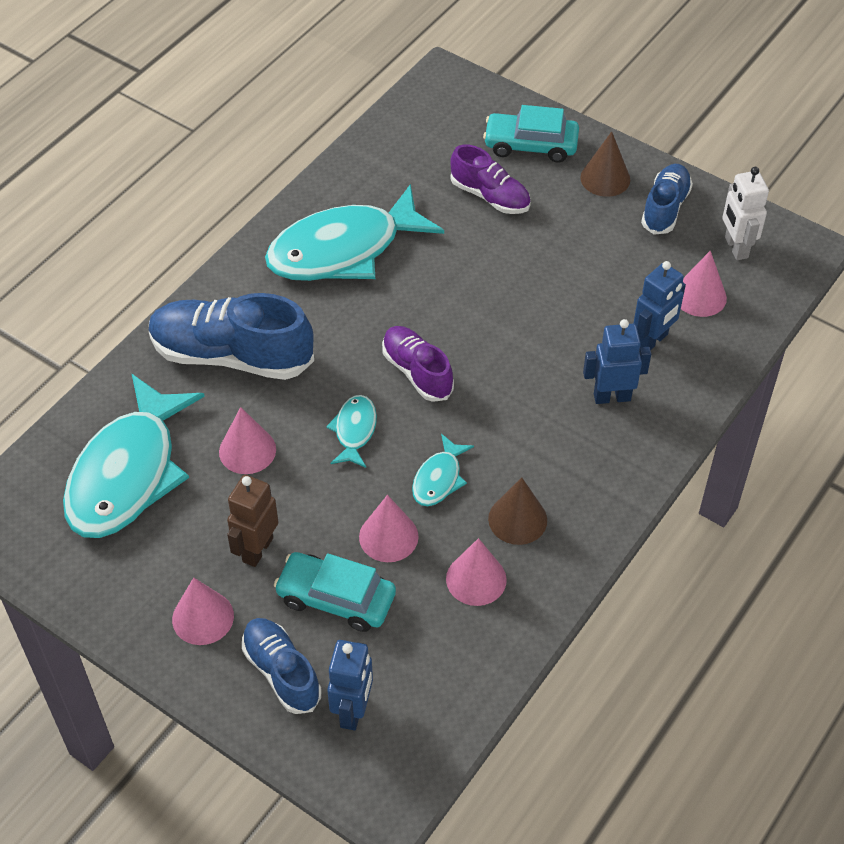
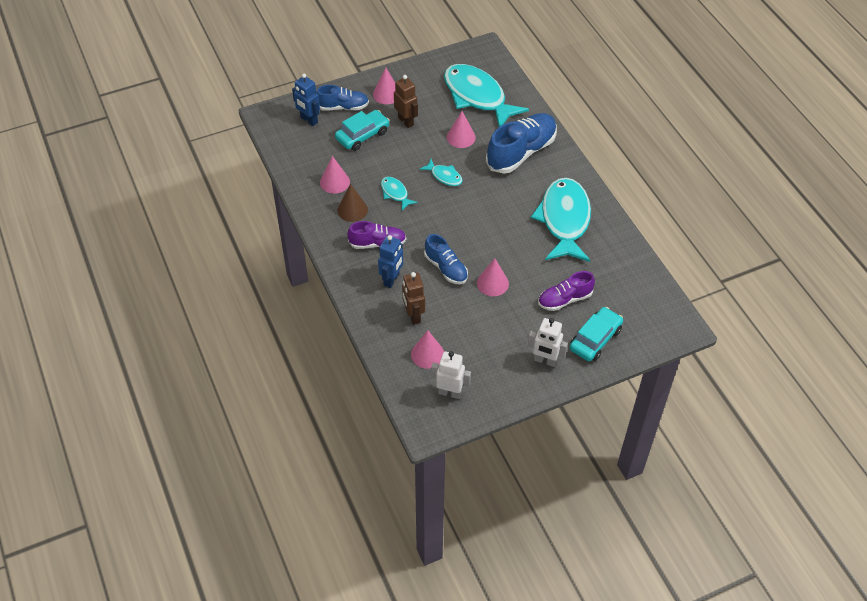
camera: 120 degrees right, 0 degrees up
pink cone [359,495,419,562] -> pink cone moved to [477,258,509,296]
purple shoe [382,326,454,402] -> purple shoe moved to [347,221,406,249]
brown cone [580,131,630,197] -> white robot [528,318,568,367]
blue robot [633,261,686,350] -> brown robot [402,272,425,325]
blue shoe [641,164,693,235] -> blue shoe moved to [424,234,468,284]

